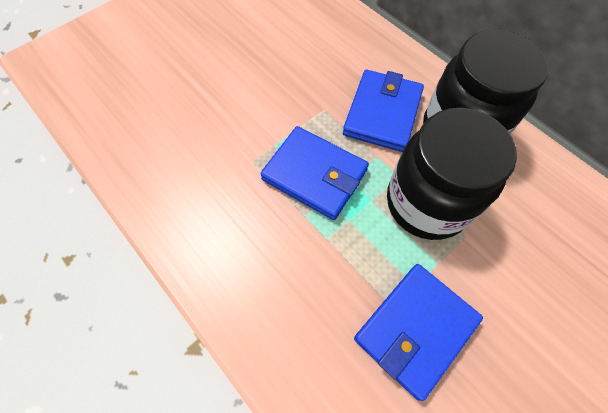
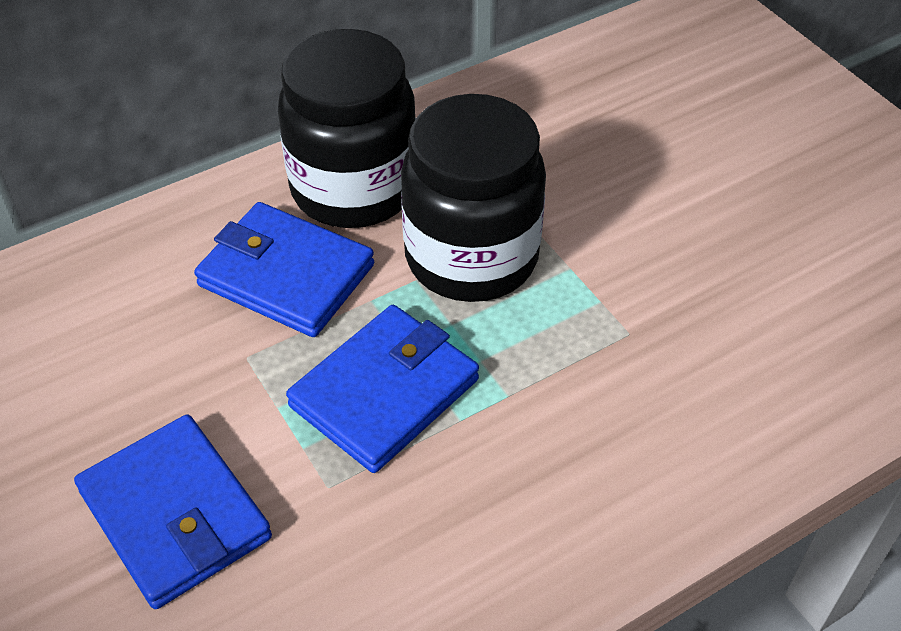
camera: 80 degrees left, 15 degrees down
blue wallet [354,264,483,401] -> blue wallet moved to [74,414,272,609]

